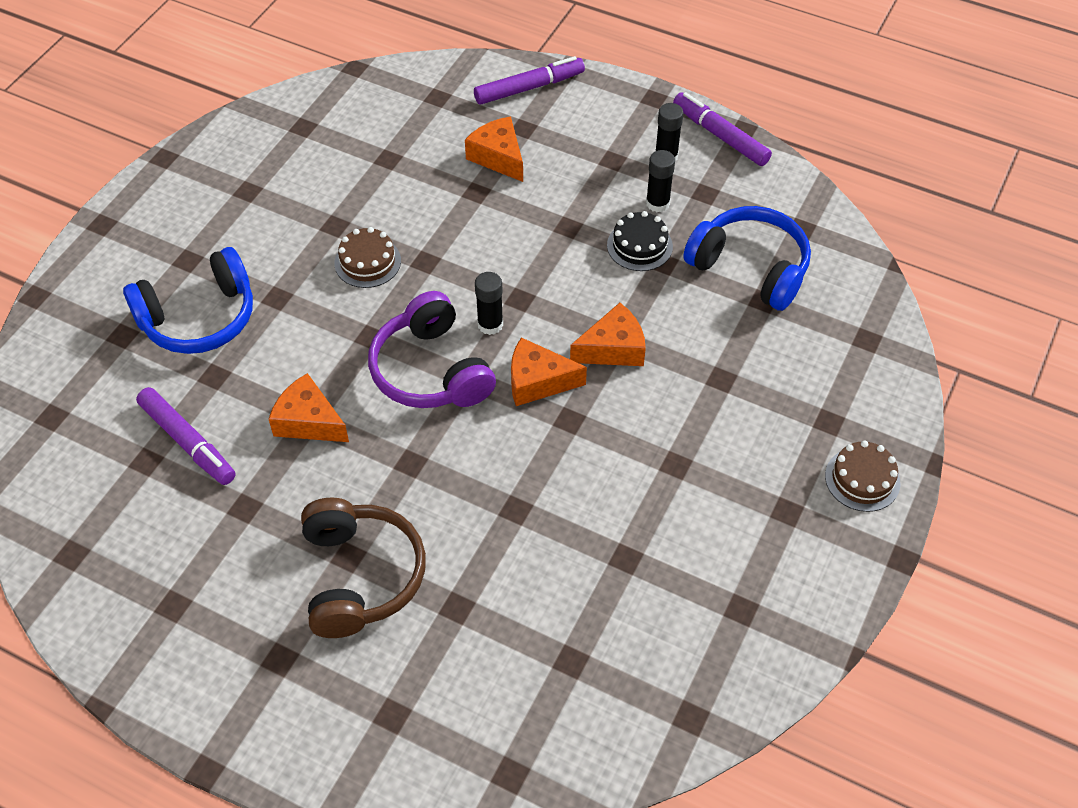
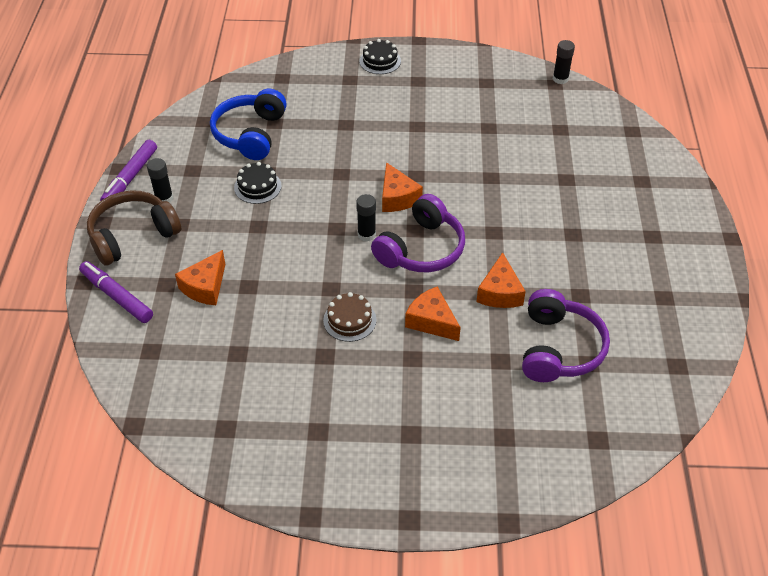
camera: 115 degrees left, 5 degrees down
blue headphones [123,247,253,354] -> none
purple marker [136,387,236,485] -> purple headphones [522,289,610,382]
brown headphones [301,497,426,638] -> brown headphones moved to [87,190,181,266]
orange cheese [570,303,646,366] -> orange cheese moved to [405,287,461,341]
black glue stick [646,150,675,212] -> black glue stick moved to [553,40,575,84]
brown cake [825,440,900,512] -> black cake [359,39,401,74]

